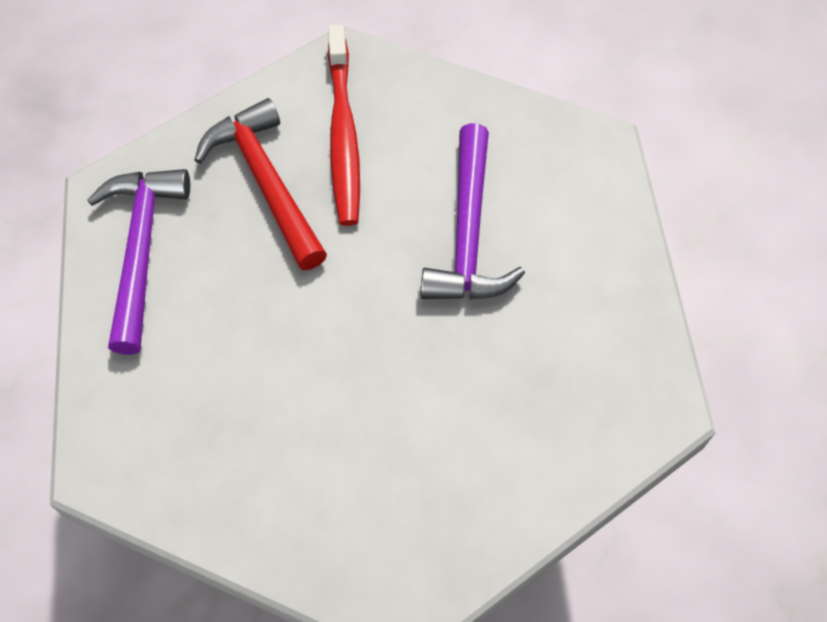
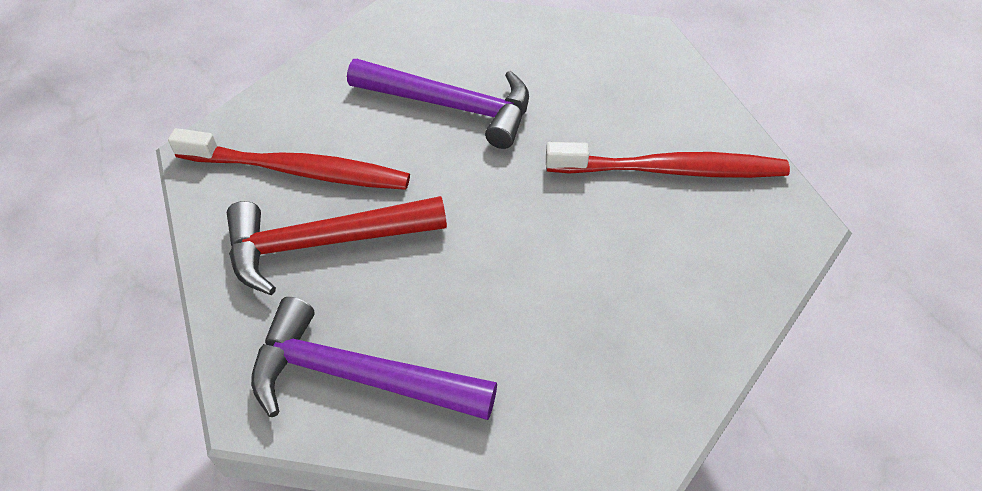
camera: 75 degrees left, 10 degrees down
none -> red toothbrush [546,142,790,178]

